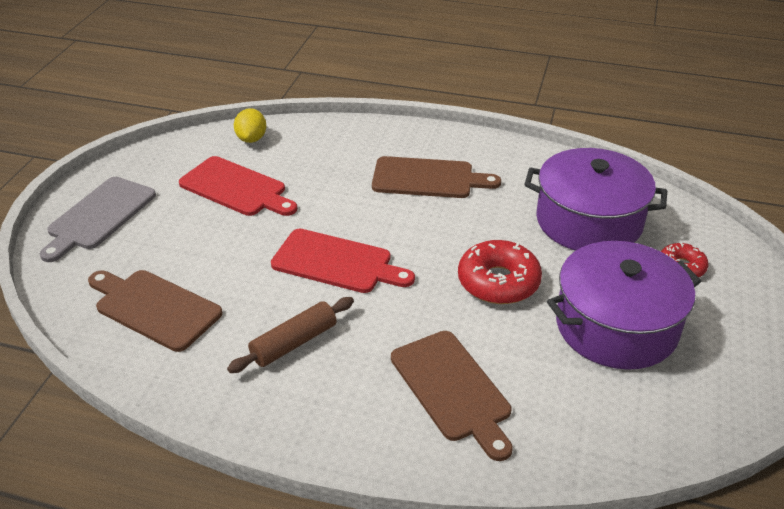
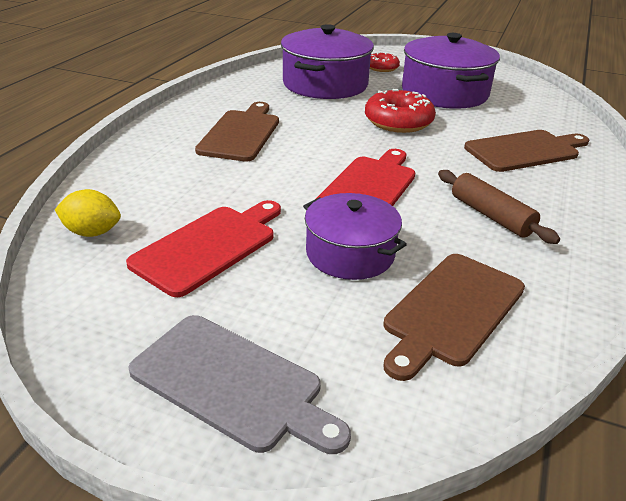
camera: 85 degrees left, 5 degrees down
none -> purple pot [303,193,407,280]

